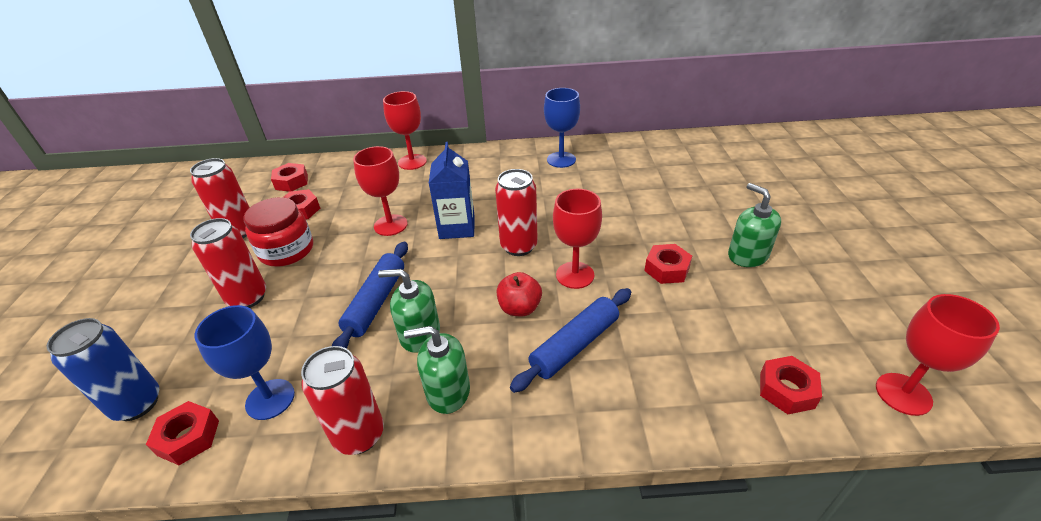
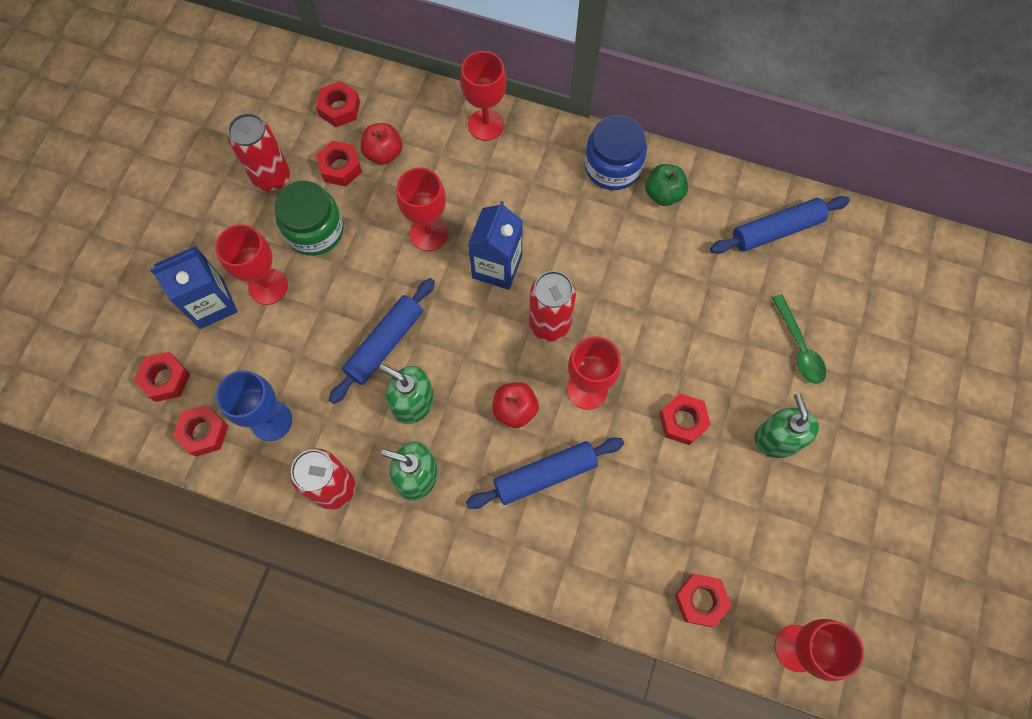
camera: 20 degrees right, 30 degrees up
blue can [47,318,159,421] -> red nut [134,352,190,402]
red can [190,218,266,308] -> red goblet [215,224,288,305]
red jar [243,197,313,267] -> green jar [275,181,344,256]
blue goblet [544,88,580,168] -> green apple [645,164,688,206]
none -> blue carton [150,246,238,329]
none -> red apple [360,123,402,165]
none -> blue jar [584,115,647,190]
none -> blue rolling pin [710,196,850,254]
none -> green spoon [772,294,826,384]

